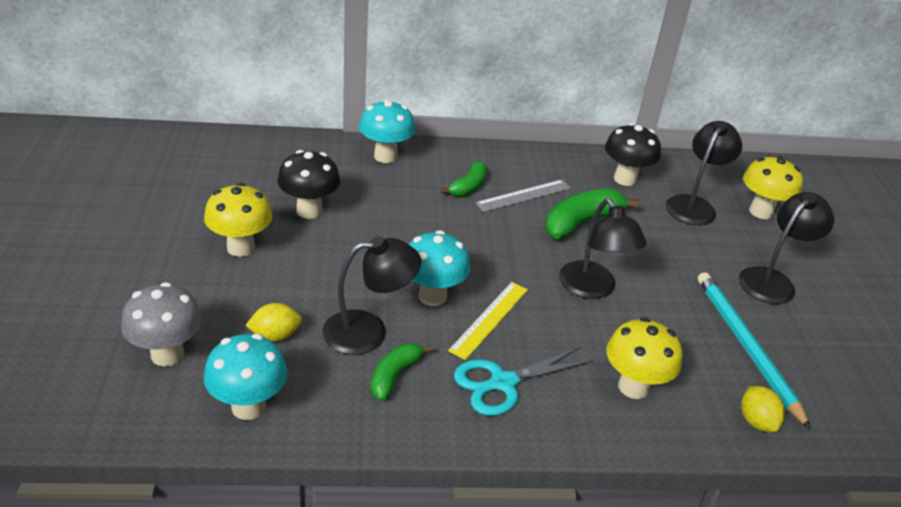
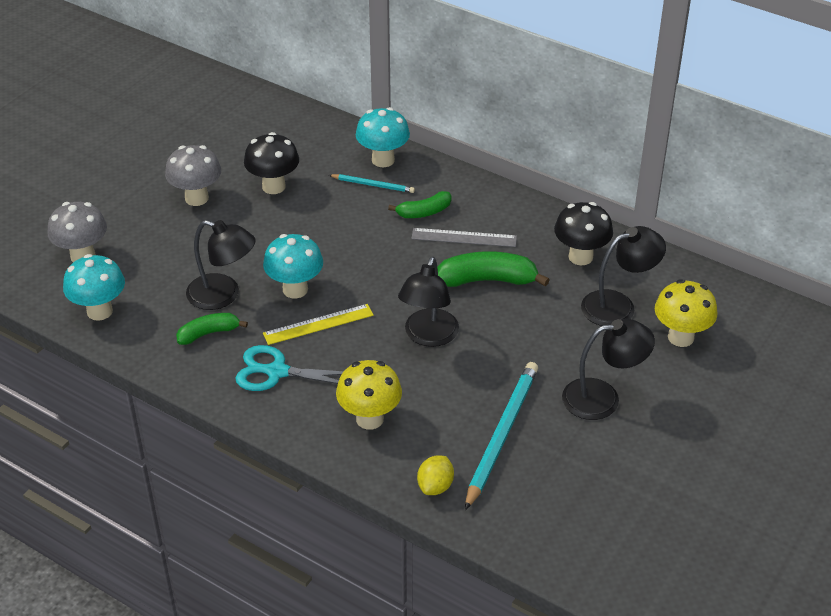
camera: 40 degrees right, 5 degrees up
yellow mushroom [204,183,272,257] -> grey mushroom [165,145,221,206]
yellow lemon [245,303,302,342] -> none
none -> turquoise pencil [329,174,415,193]

